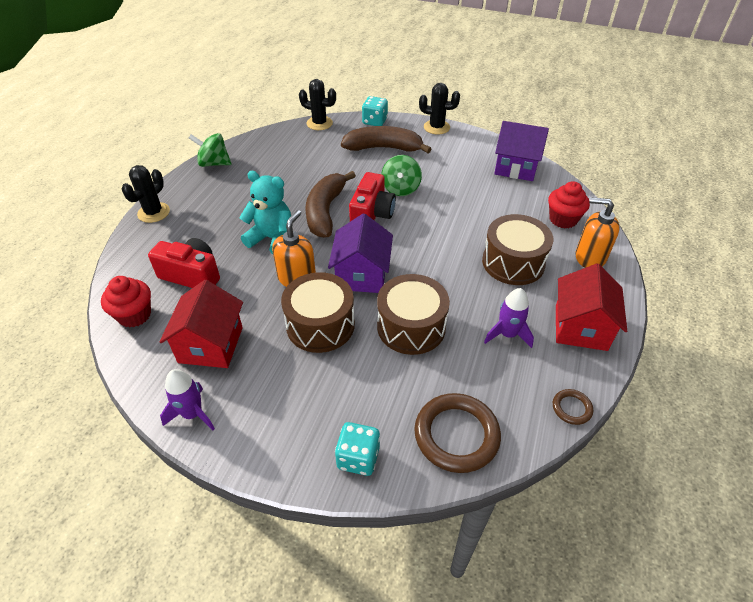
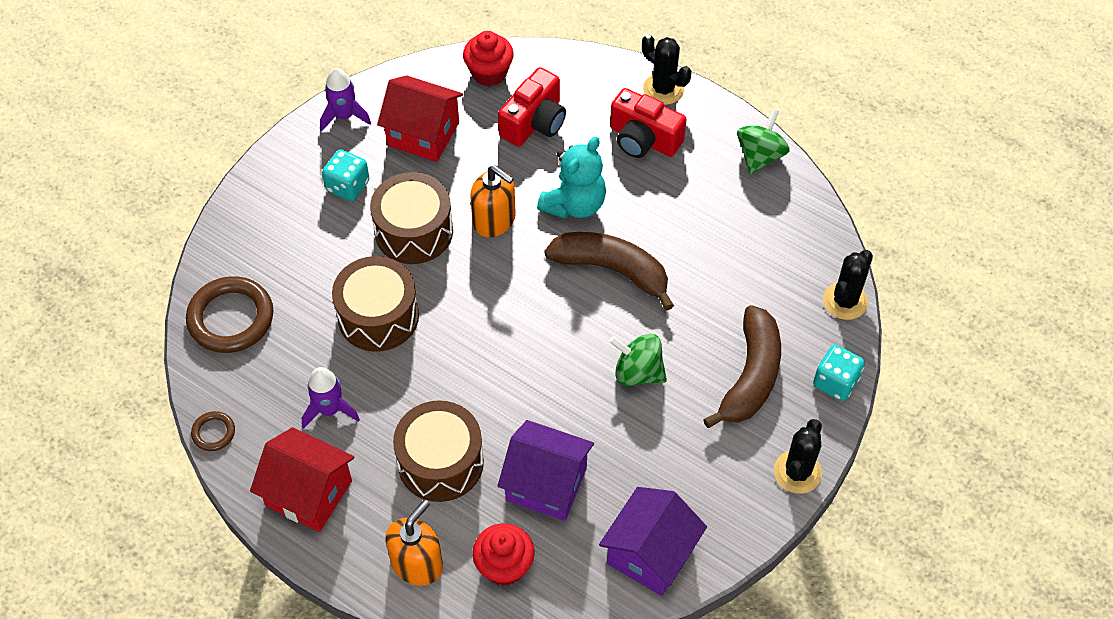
camera: 105 degrees right, 10 degrees up
purple house [328,213,393,293] -> purple house moved to [498,420,594,521]
turquoise dice [335,422,380,476] -> turquoise dice moved to [322,149,369,201]
red camera [349,172,396,221] -> red camera moved to [610,88,687,158]

